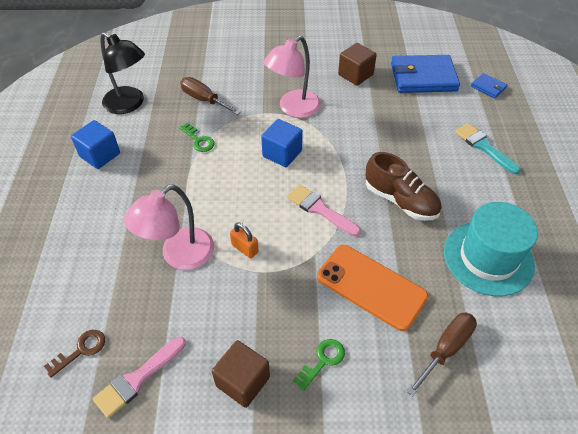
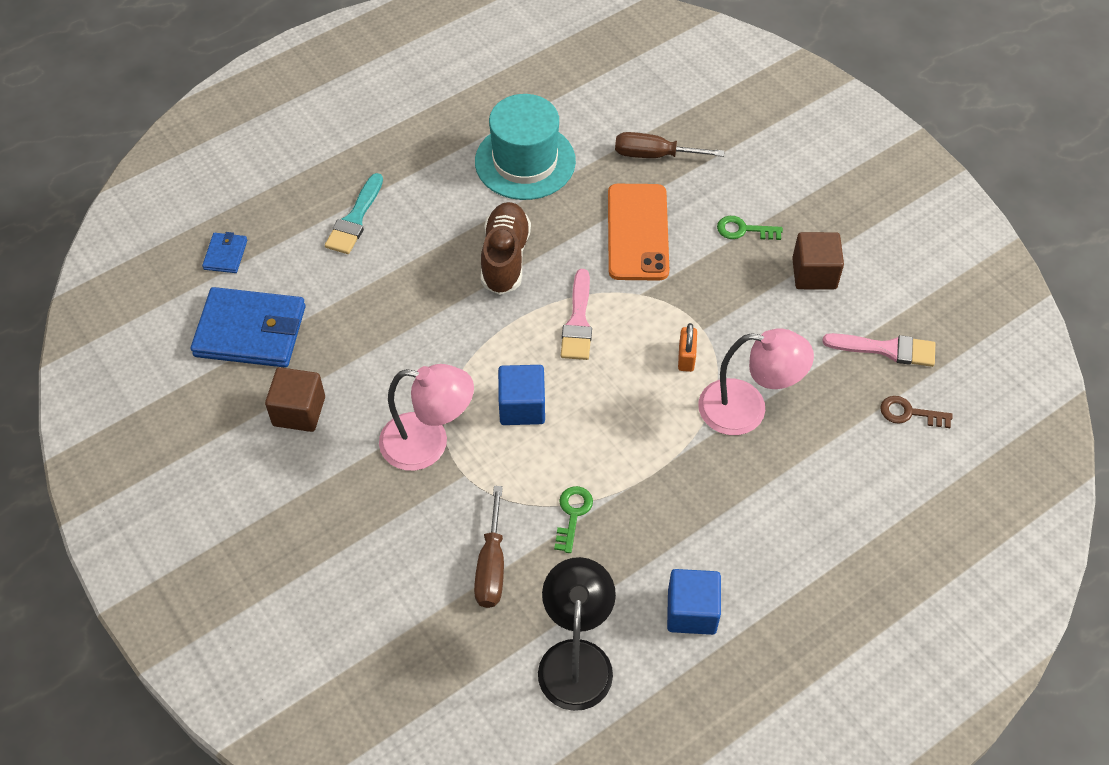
camera: 125 degrees left, 5 degrees up
blue wallet [391,55,460,93] -> blue wallet turned 45 degrees counterclockwise [191,287,306,368]

